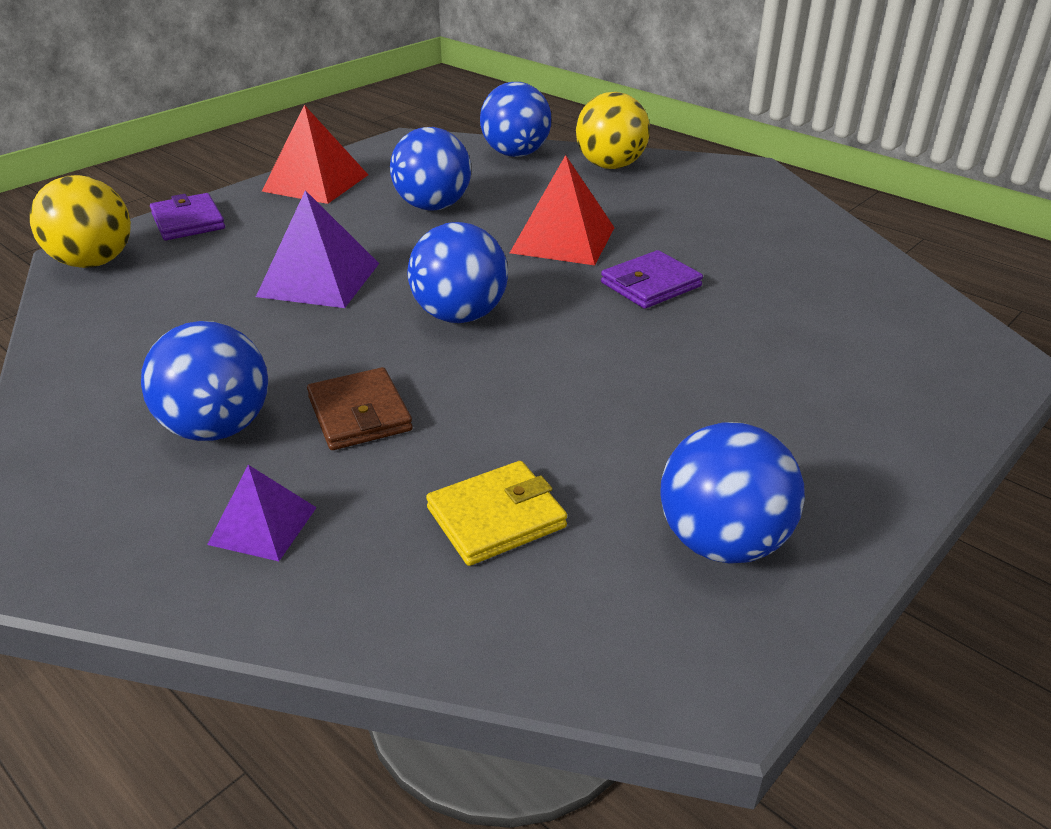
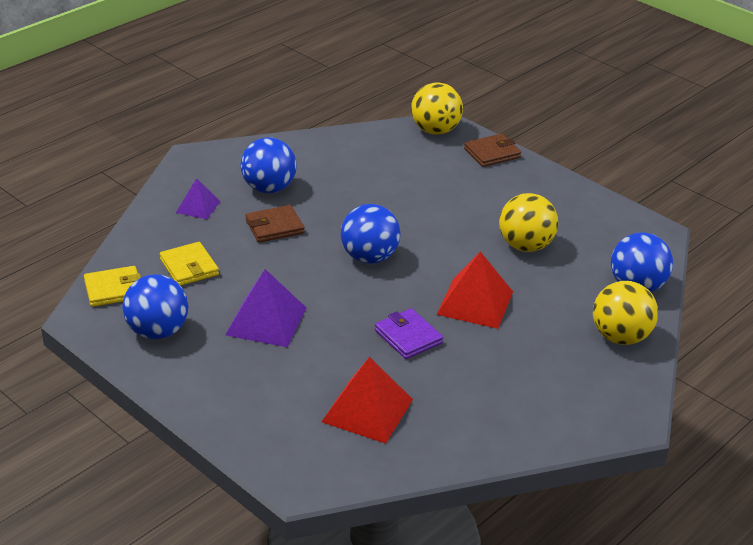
camera: 90 degrees right, 0 degrees up
purple wallet [150,193,225,240] -> brown wallet [464,133,521,167]
purple pyramid [256,190,379,308] -> purple pyramid moved to [225,269,306,347]
red pyramid [262,105,368,204] -> red pyramid moved to [322,357,413,444]
blue ball [390,127,471,211] -> yellow ball [499,193,558,252]
none -> yellow wallet [84,266,141,307]

